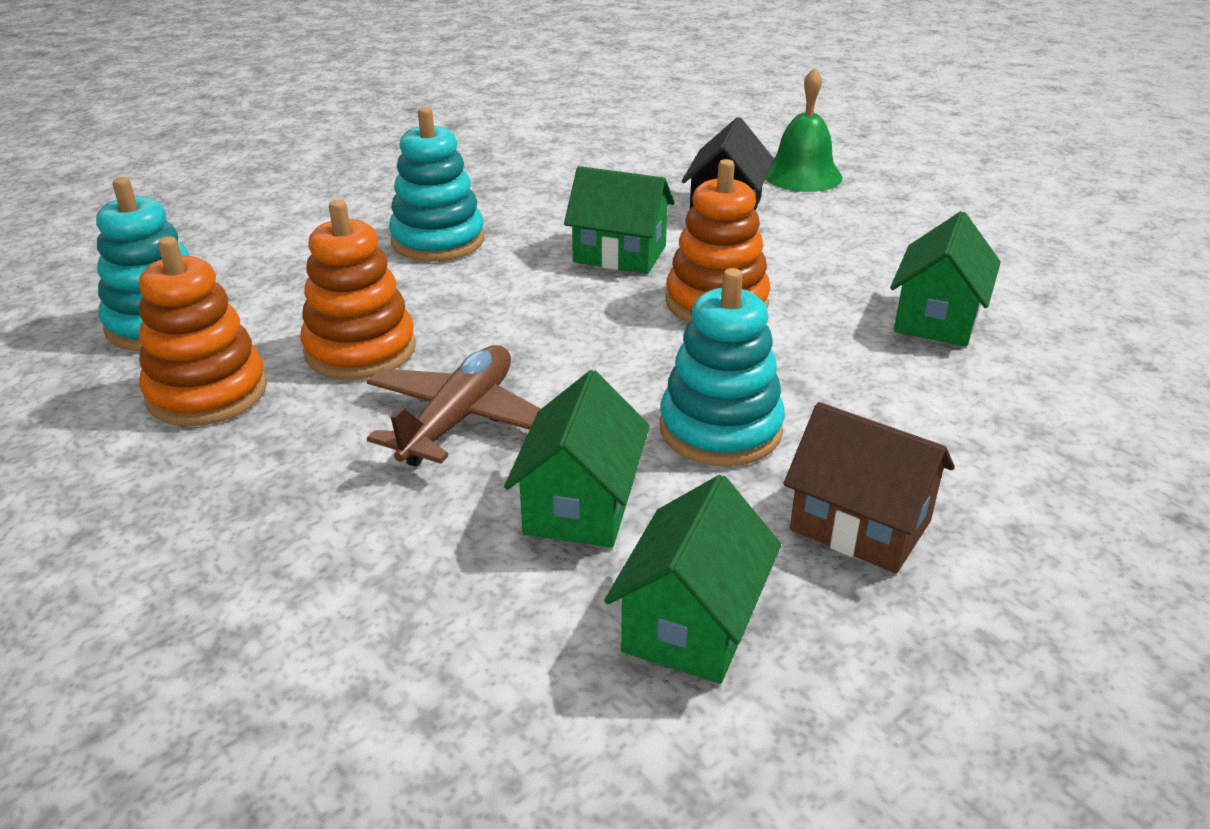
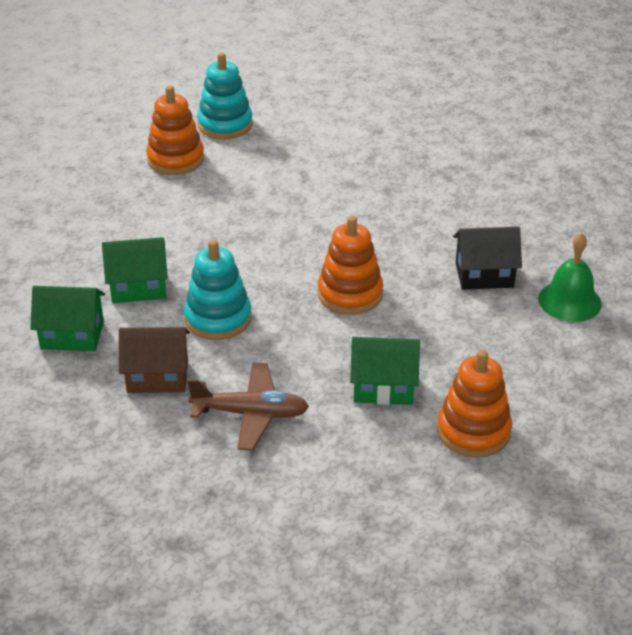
camera: 70 degrees right, 5 degrees up
orange stacking toy [301,199,416,380] -> orange stacking toy moved to [437,350,512,458]
brown plane [367,345,541,467] -> brown plane moved to [187,362,309,451]
turquoise stacking toy [389,107,485,262] -> none
green house [564,166,675,274] -> none
brown house [784,402,955,573] -> brown house turned 75 degrees clockwise [119,327,190,393]

